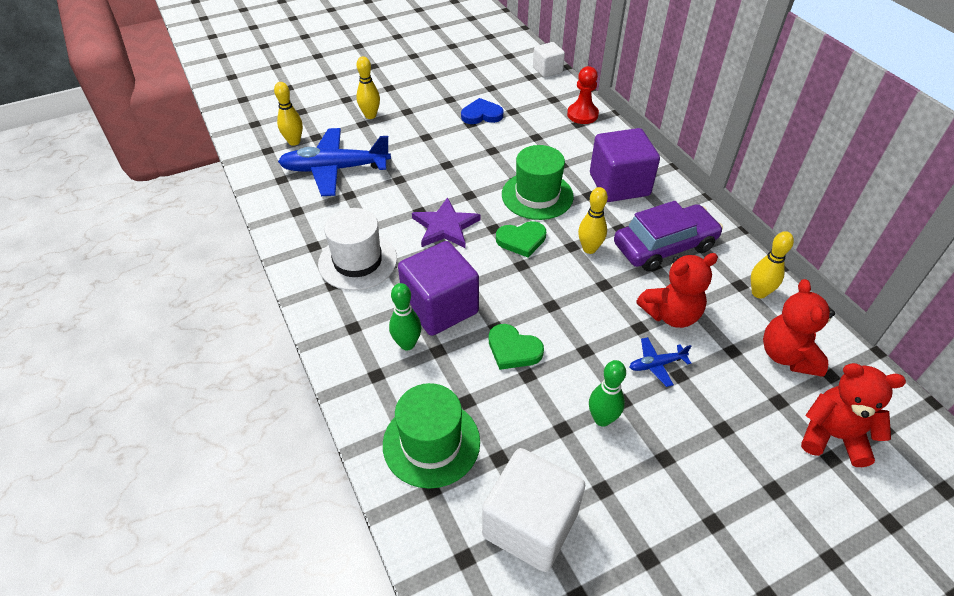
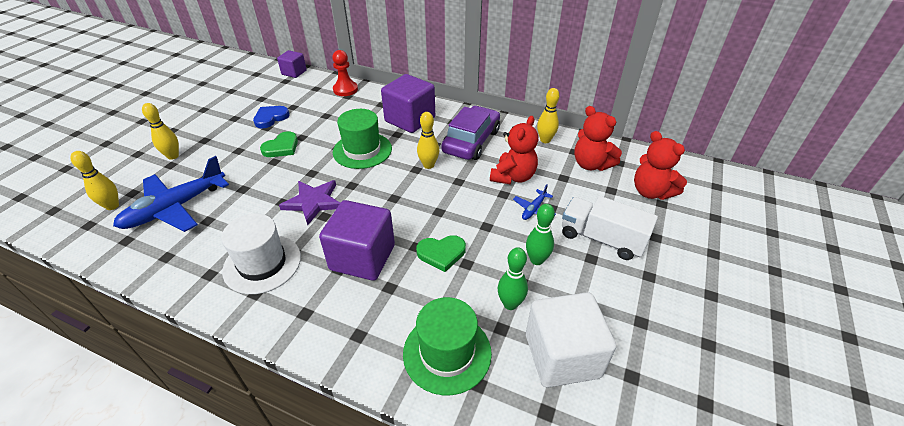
camera: 40 degrees left, 5 degrees down
green bowling pin [389,283,421,350] -> green bowling pin moved to [498,247,528,310]
green heart [496,221,546,258] -> green heart moved to [260,131,298,157]
white cube [533,42,565,77] -> purple cube [277,50,307,78]
red teddy bear [801,363,906,467] -> red teddy bear turned 105 degrees counterclockwise [634,131,687,200]
none -> white truck [562,196,658,260]

